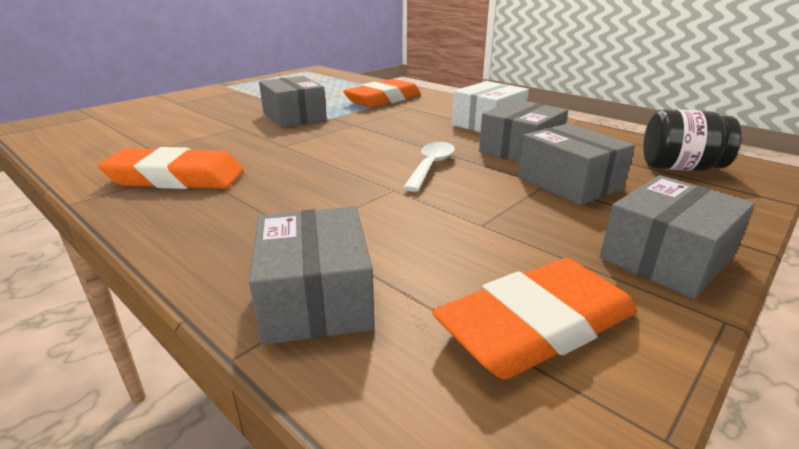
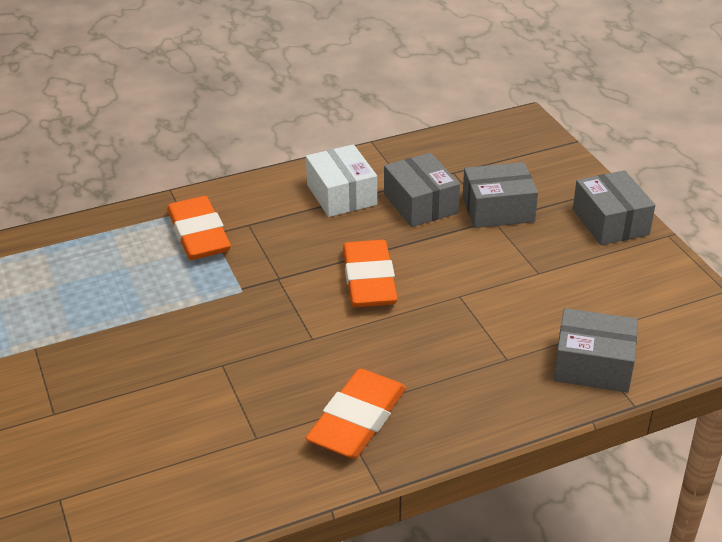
camera: 65 degrees left, 10 degrees up
grey box [259,76,327,127] -> none
white spoon [403,142,455,192] -> none
orange eraser [432,258,637,380] -> orange eraser moved to [343,240,398,307]
black jar [643,109,741,171] -> none

